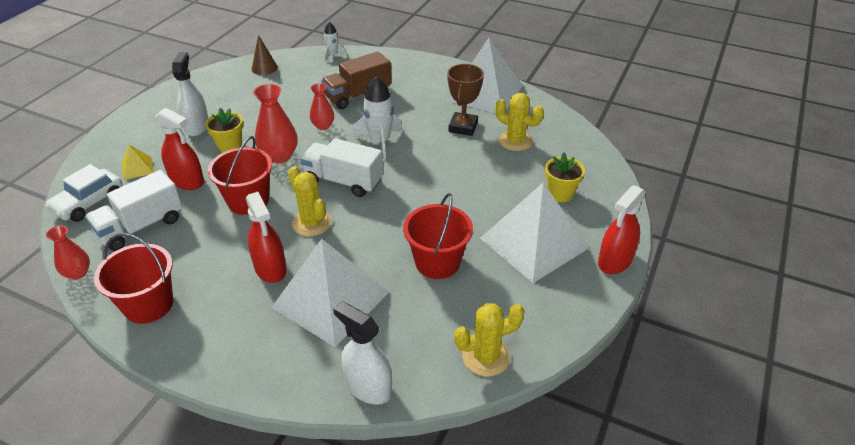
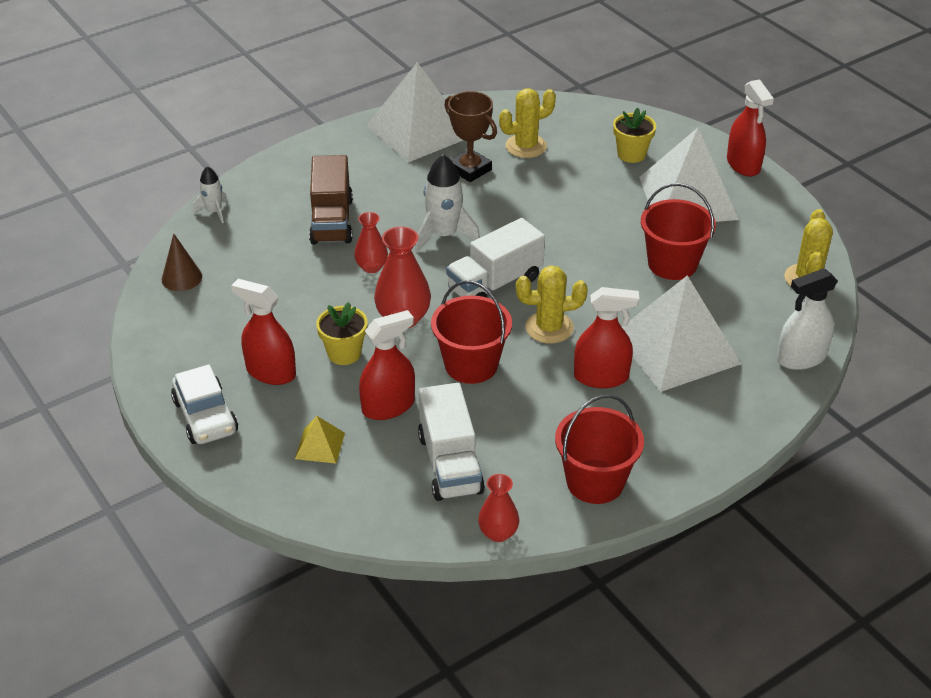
camera: 60 degrees left, 0 degrees up
white car [45,164,123,222] -> white car moved to [171,364,238,444]
white spray bottle [172,52,208,136] -> red spray bottle [231,279,296,385]

